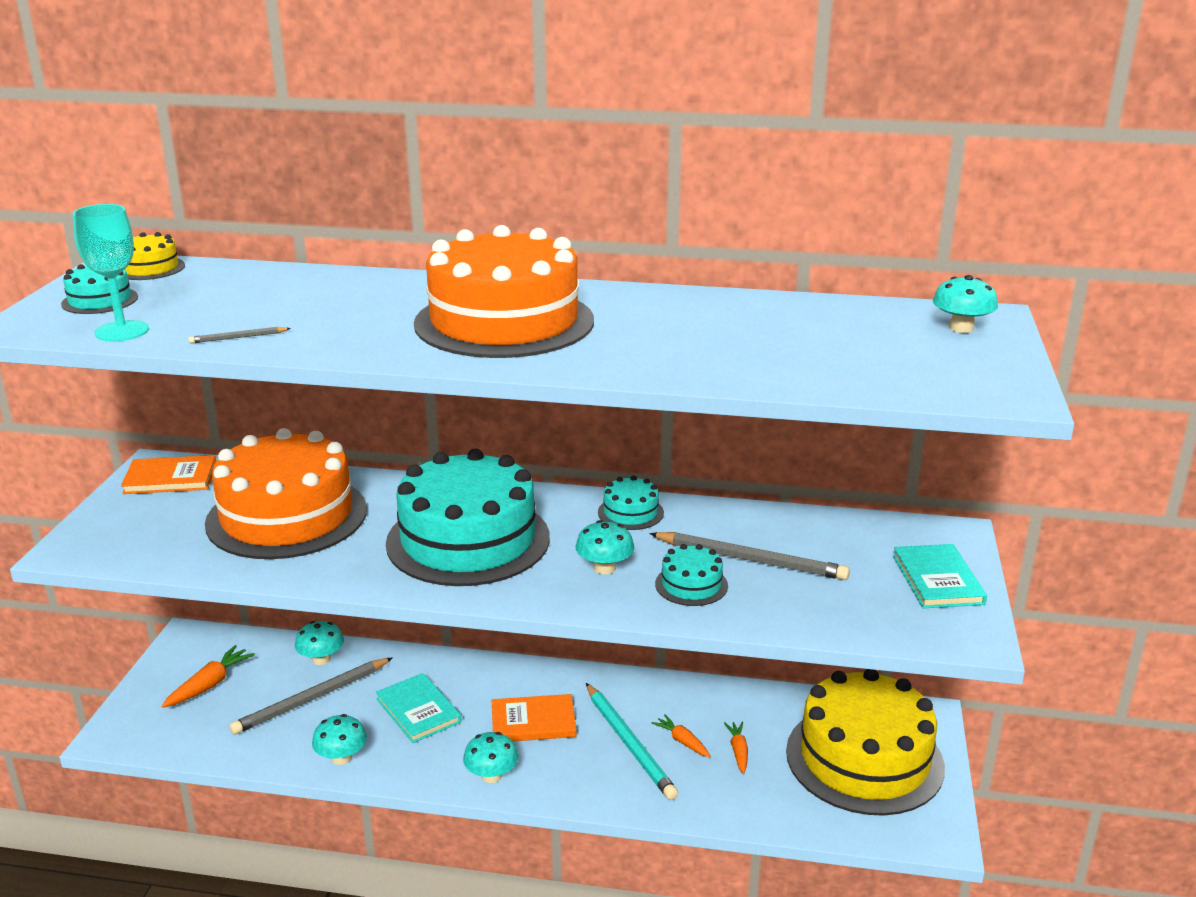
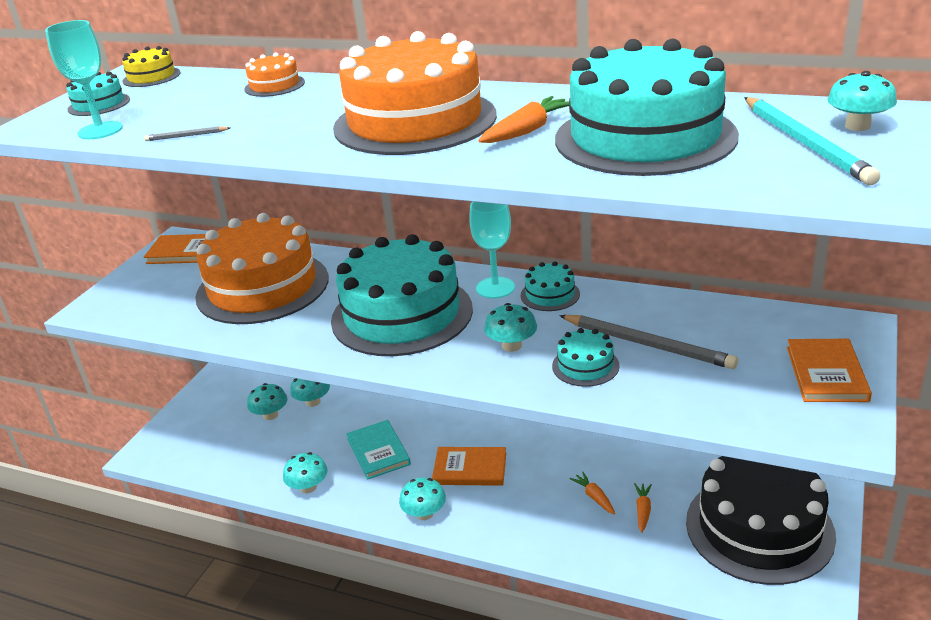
camera: 15 degrees right, 5 degrees up
orange carrot [162,645,255,708] -> orange carrot moved to [478,96,569,143]
grey pencil [230,657,393,735] -> none
turquoise pencil [586,683,678,800] -> turquoise pencil moved to [744,97,880,185]
yellow cake [786,669,945,816] -> black cake [686,456,836,585]
turquoise book [893,544,987,608] -> orange book [787,339,872,402]
none -> orange cake [244,53,305,97]
none -> turquoise mushroom [247,383,287,420]
none -> turquoise goblet [469,202,515,298]
none -> turquoise cake [555,39,739,176]

